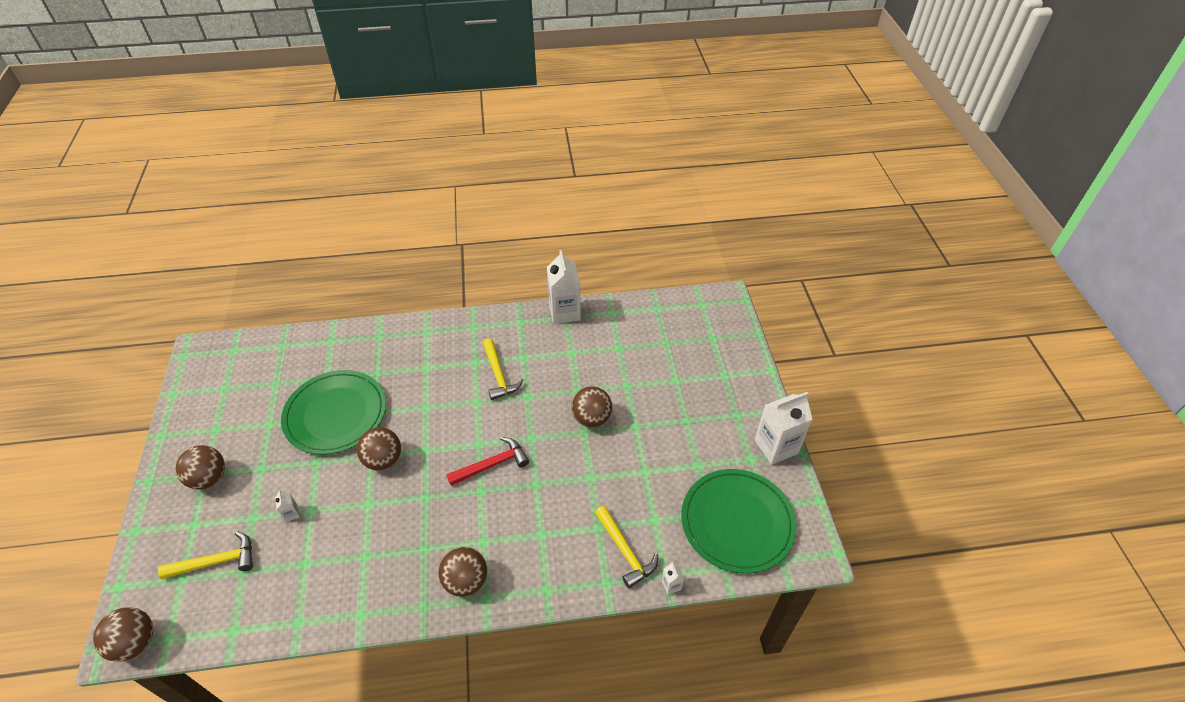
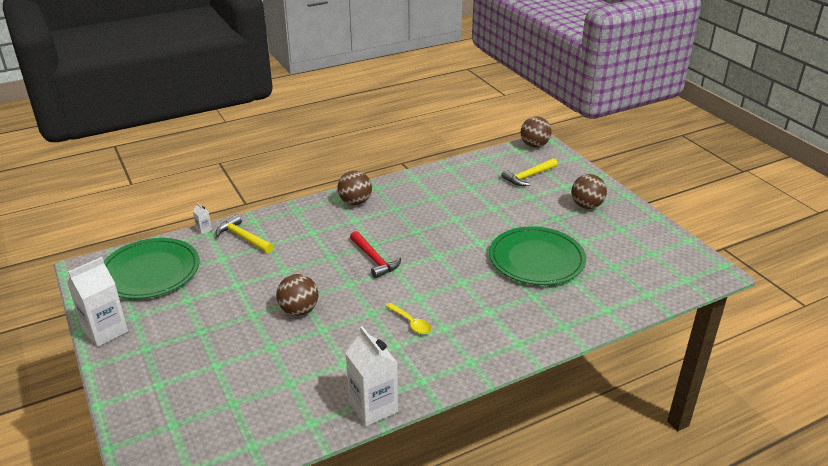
camera: 160 degrees right, 15 degrees down
white carton [275,490,300,522] -> none
brown ball [357,427,401,471] -> none
red hammer [446,437,529,486] -> red hammer turned 75 degrees counterclockwise [350,231,401,278]
yellow hammer [483,338,523,400] -> yellow spoon [386,303,432,334]

